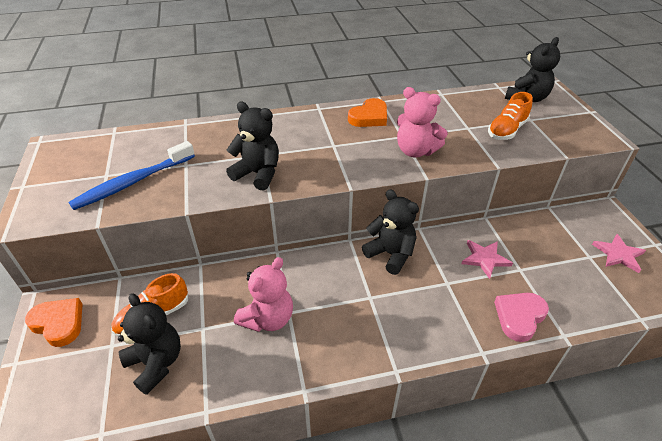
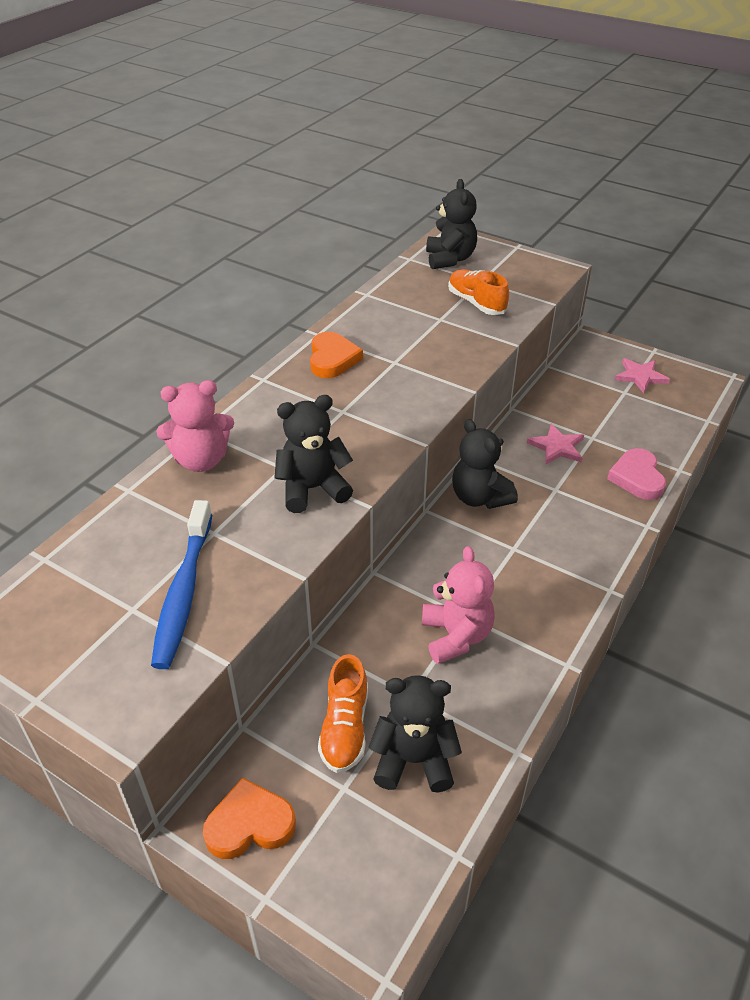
camera: 45 degrees left, 0 degrees up
black teddy bear [362,189,419,275] -> black teddy bear turned 120 degrees counterclockwise [452,419,518,509]
pink teddy bear [397,87,448,158] -> pink teddy bear moved to [156,380,234,472]
orange shoe [488,92,533,140] -> orange shoe turned 150 degrees clockwise [448,269,509,315]

